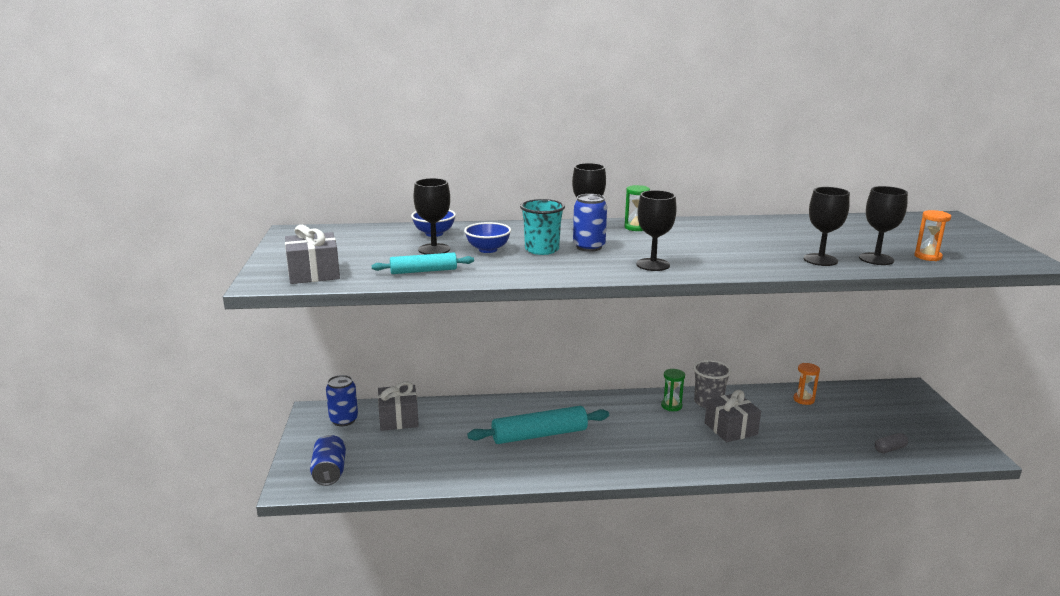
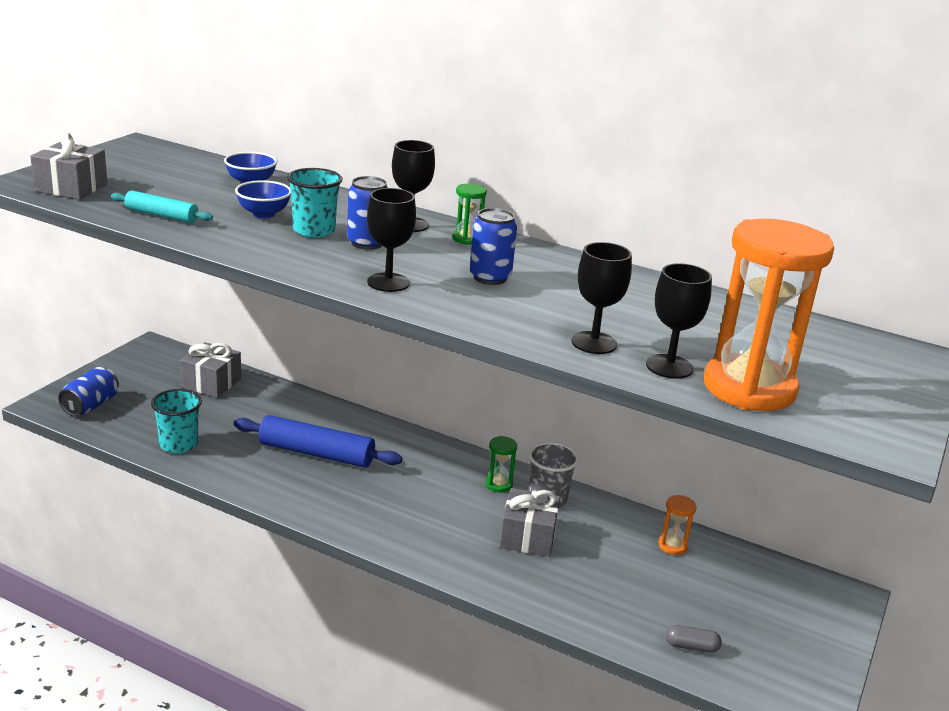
camera: 30 degrees right, 5 degrees up
blue can [326,375,358,426] -> blue can moved to [470,208,517,285]
black goblet [414,178,450,254] -> none
turquoise rolling pin [467,406,609,444] -> blue rolling pin [234,415,402,468]
orange hourglass [914,210,951,261] -> orange hourglass [704,219,834,411], size x2.44
none -> turquoise cup [151,389,202,453]

